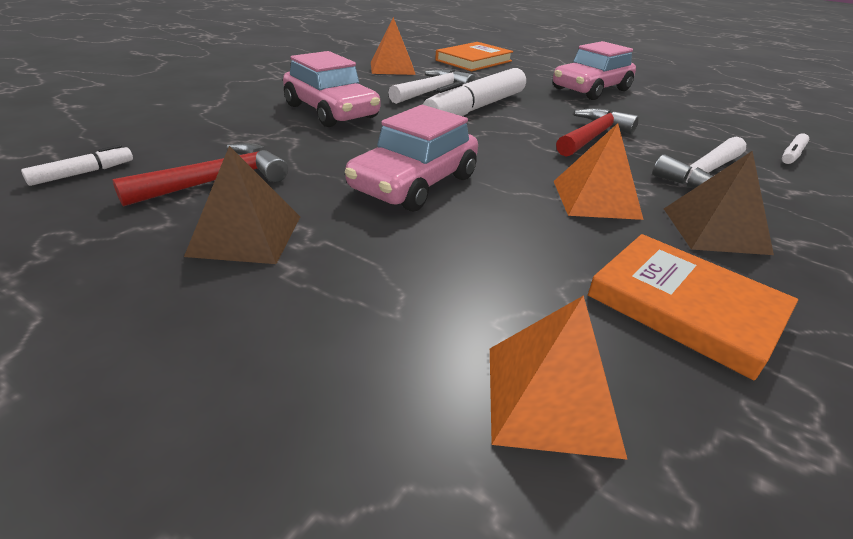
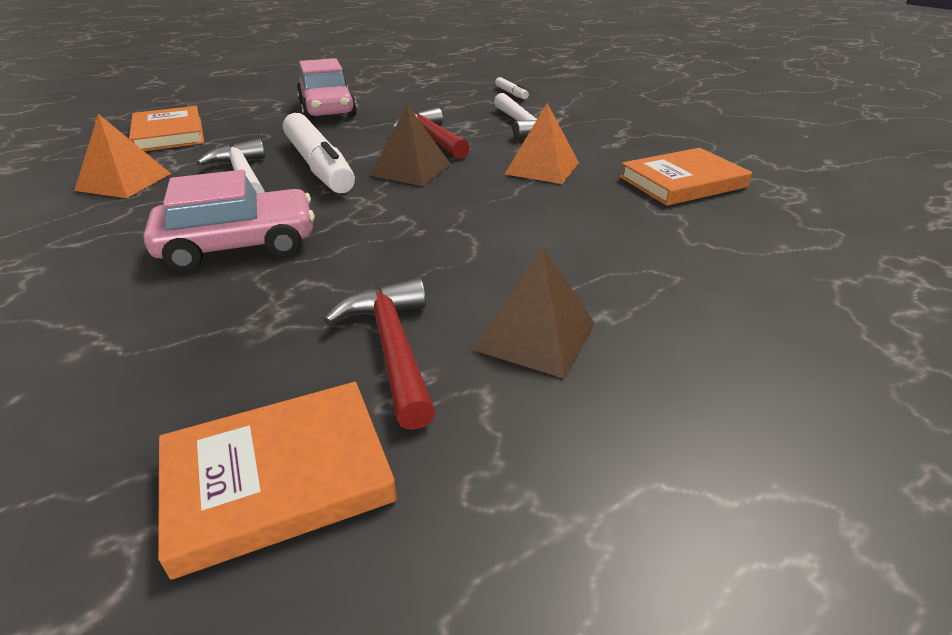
camera: 65 degrees left, 0 degrees up
white marker [21,145,133,186] -> orange book [158,382,397,579]
pink car [345,105,478,212] -> none
orange pyramid [490,295,628,460] -> none
brown pyramid [664,151,774,255] -> brown pyramid moved to [370,105,451,186]

